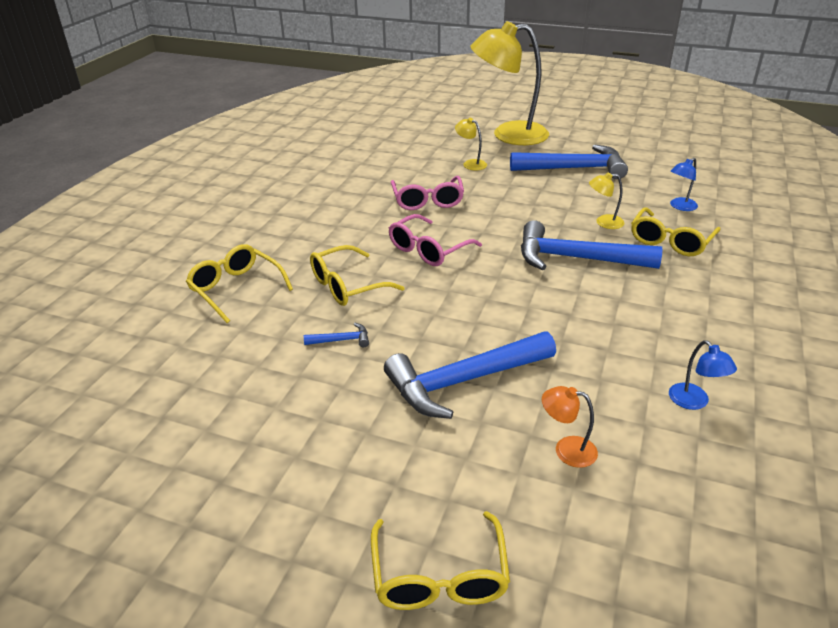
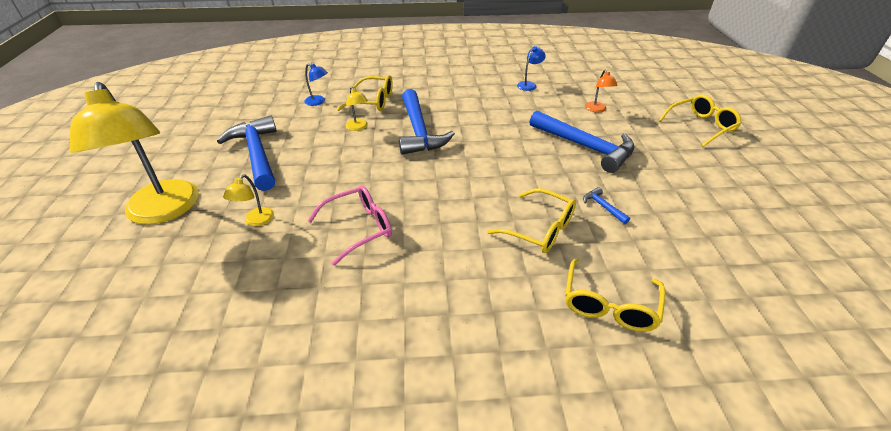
camera: 115 degrees left, 5 degrees up
pink glasses [389,214,482,266] -> none

